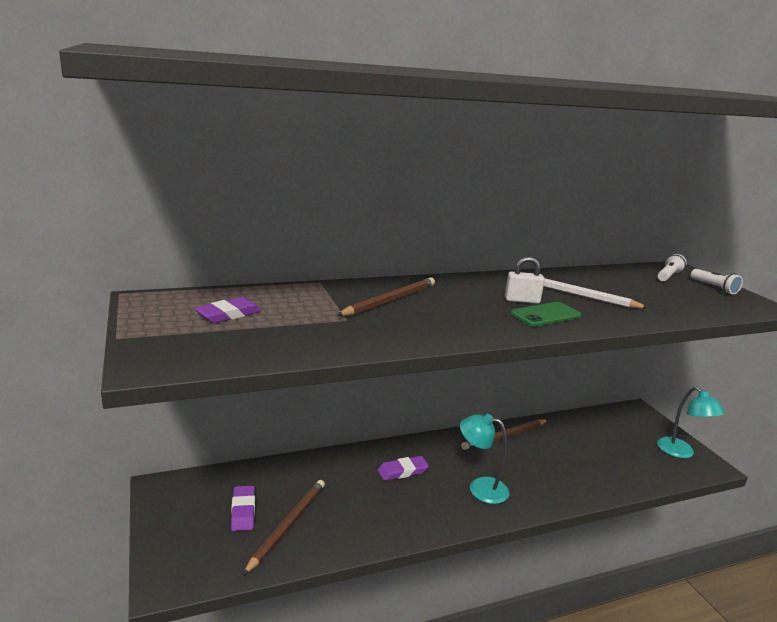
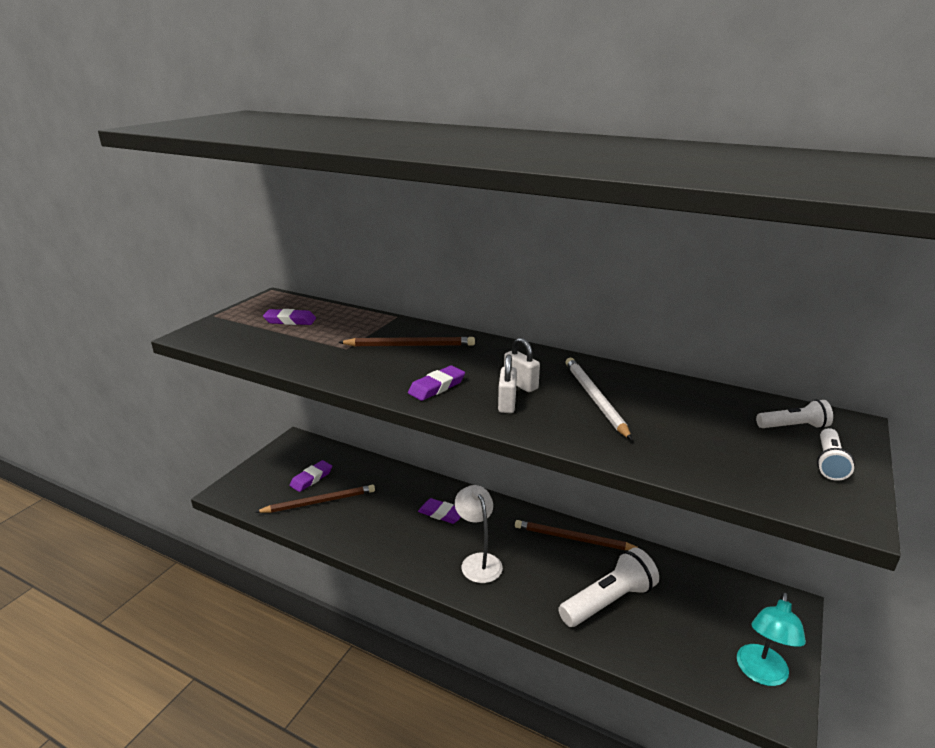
camera: 50 degrees right, 5 degrees up
turquoise lamp [460,414,510,504] -> white lamp [455,485,503,583]
green phone [511,302,582,327] -> white padlock [498,355,517,413]
none -> purple eraser [408,365,465,401]
none -> white flashlight [558,547,659,627]

